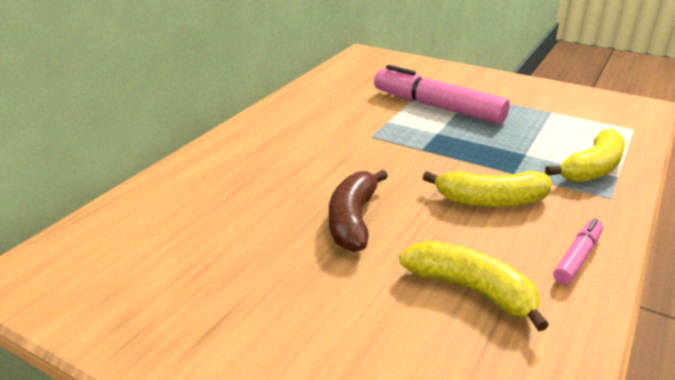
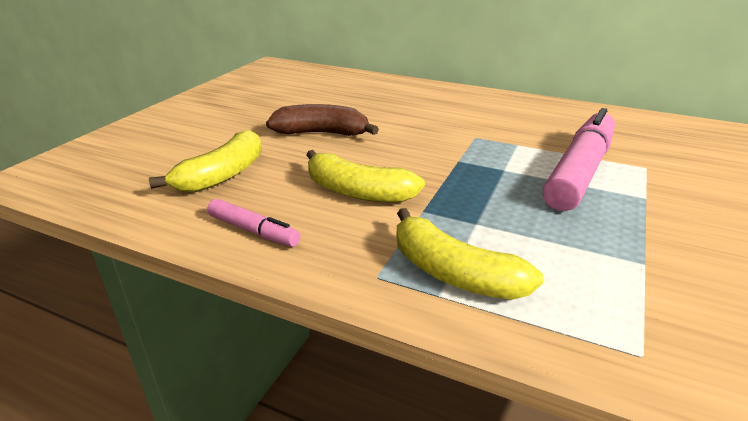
camera: 85 degrees right, 0 degrees up
yellow banana [423,171,552,207] -> yellow banana turned 60 degrees counterclockwise [306,150,425,203]

